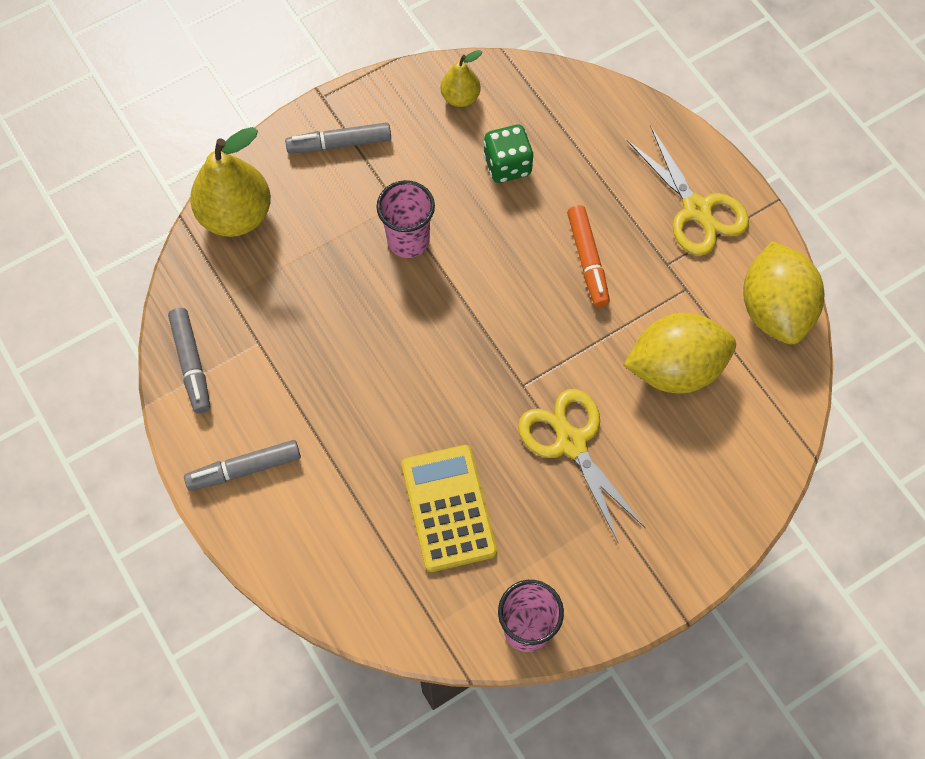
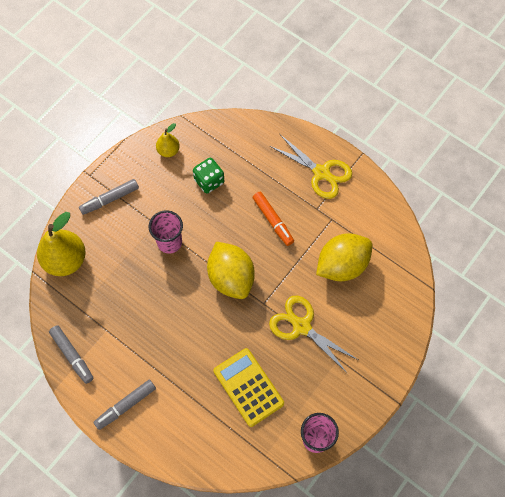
camera: 20 degrees left, 0 degrees up
yellow lemon [743,241,824,344] -> yellow lemon moved to [207,242,255,299]

